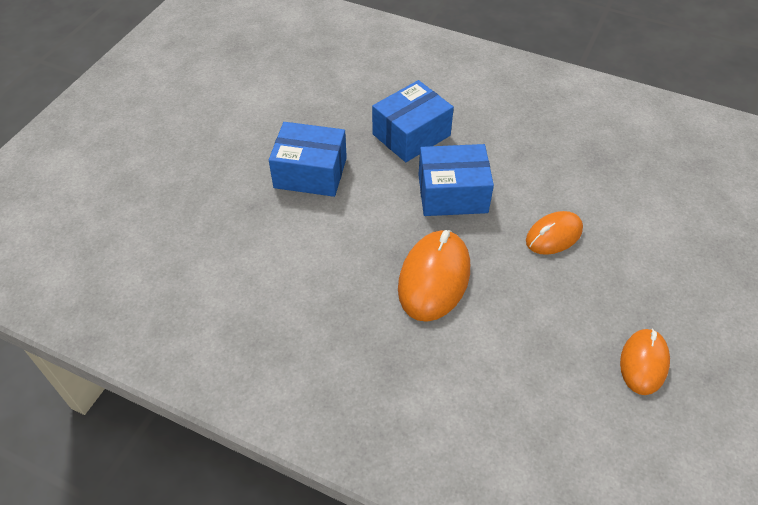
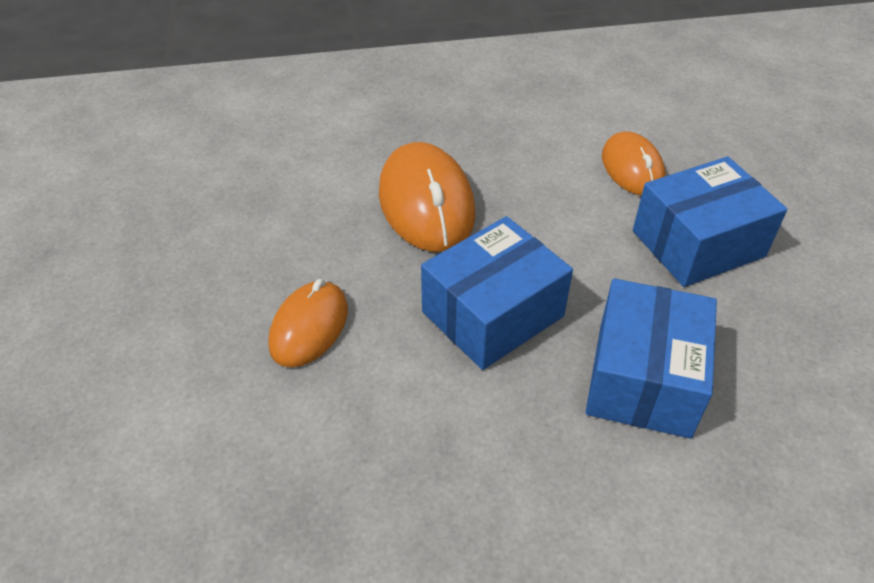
camera: 145 degrees right, 5 degrees down
orange mouse [620,329,670,395] -> orange mouse moved to [602,132,665,196]

